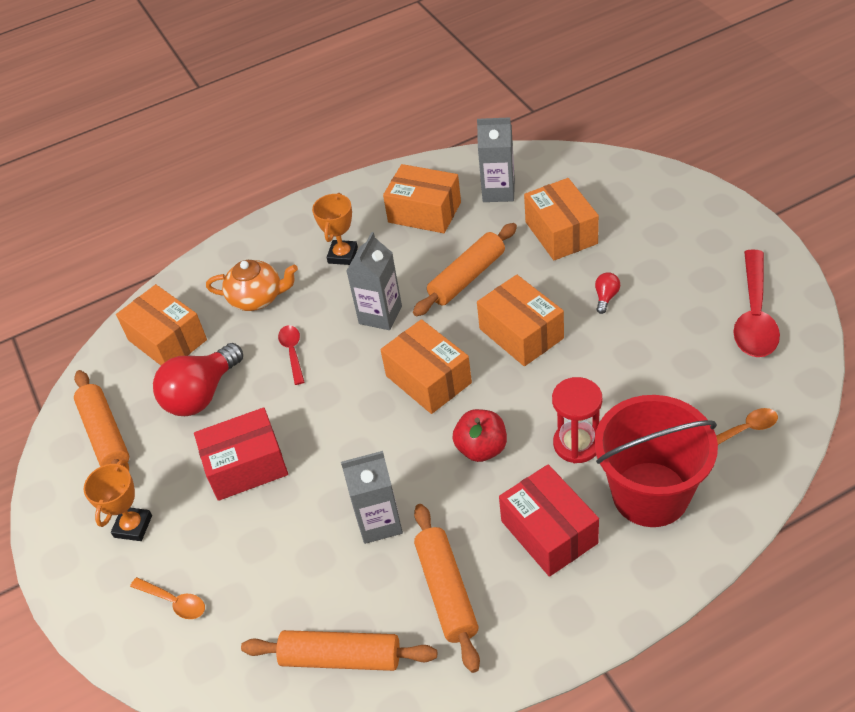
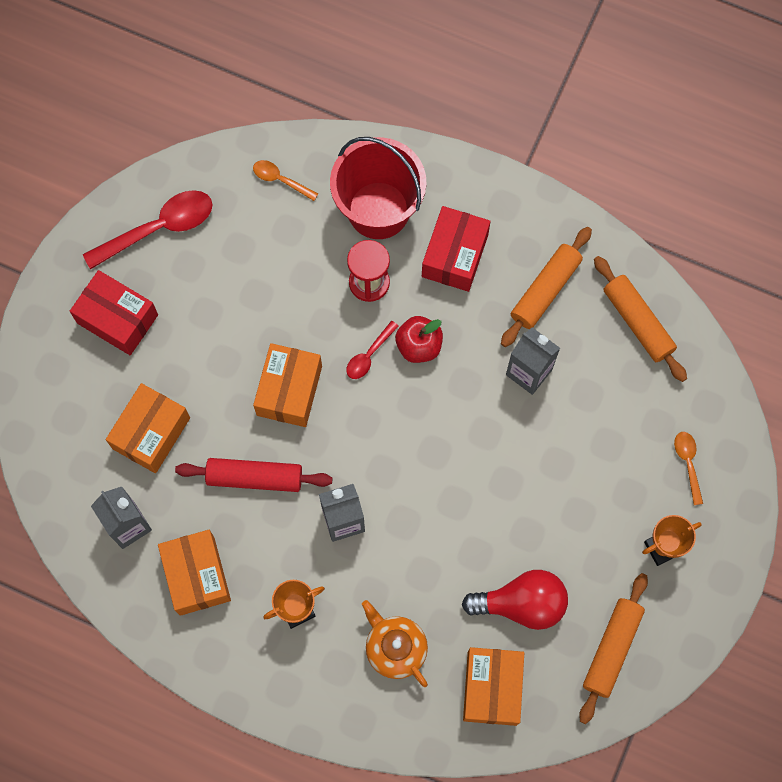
camera: 135 degrees left, 25 degrees up
red box [194,407,288,501] -> red box moved to [70,270,158,355]
red spoon [278,325,304,385] -> red spoon moved to [346,321,399,379]
orange box [380,319,472,414] -> none
orange rolling pin [413,223,517,316] -> red rolling pin [175,458,332,492]
red light bulb [595,272,620,314] -> none

